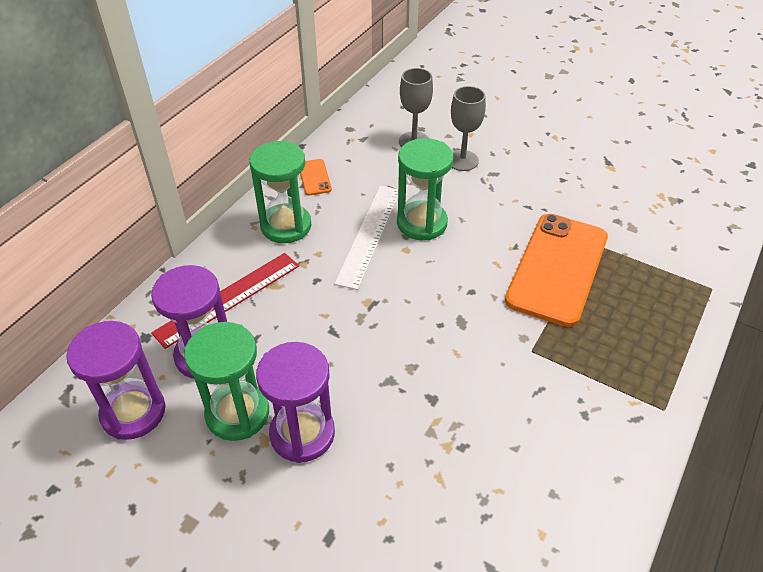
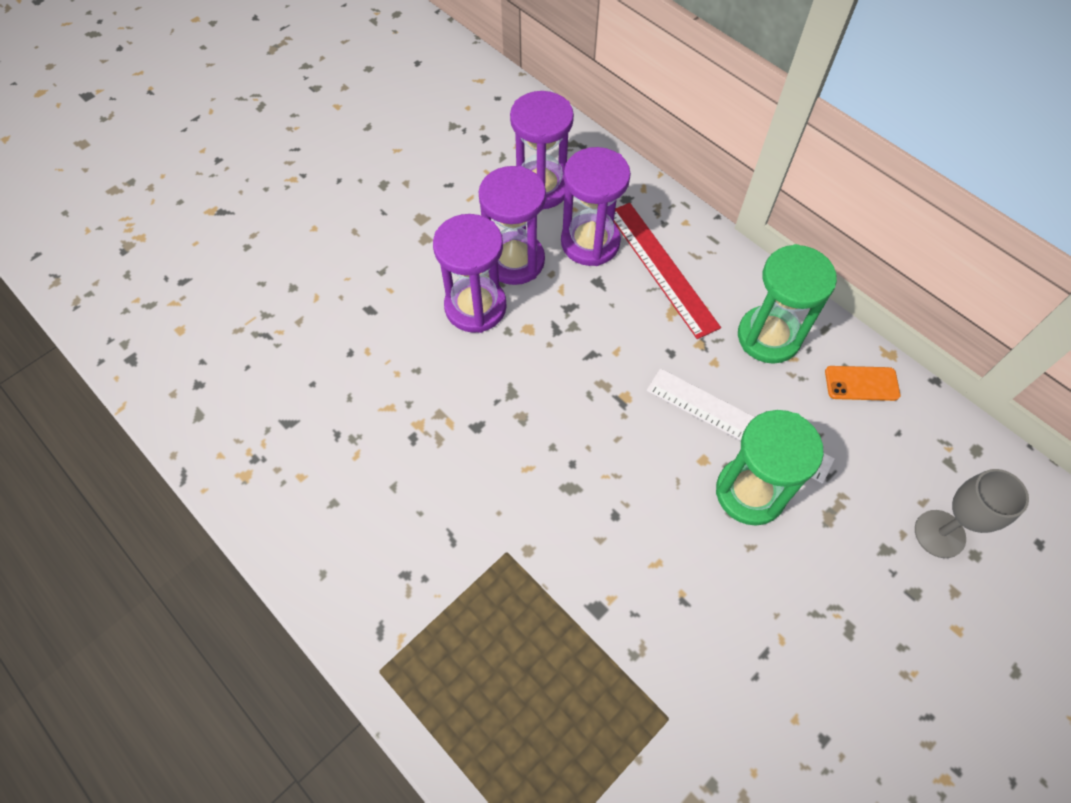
camera: 105 degrees right, 15 degrees up
green hourglass [184,322,269,441] -> purple hourglass [478,166,546,285]
grey goblet [451,86,486,171] -> none
orange phone [505,214,608,327] -> none

